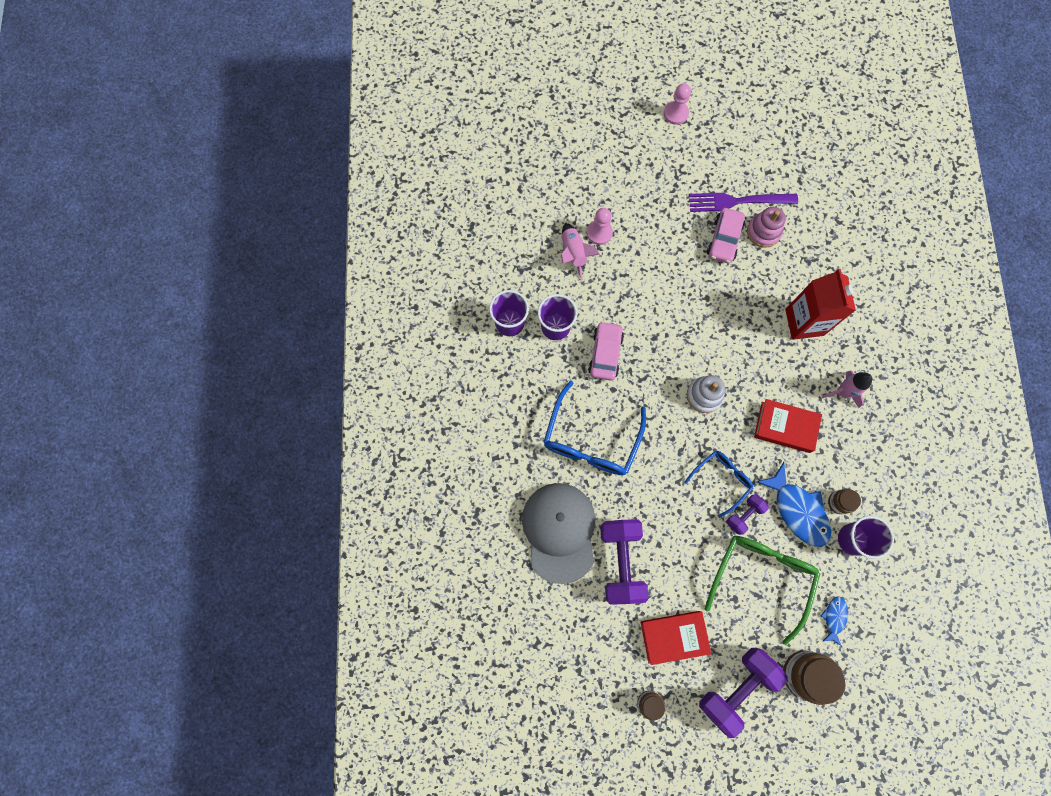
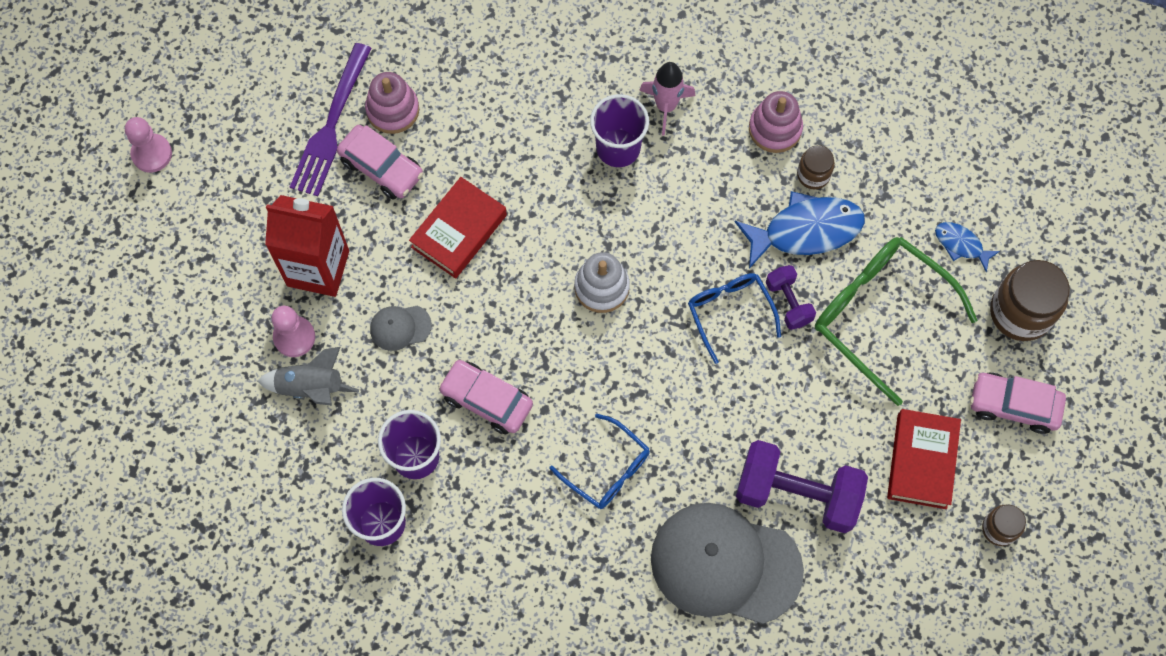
camera: 70 degrees left, 5 degrees down
blue glasses [543,381,646,476] -> blue glasses [549,414,650,509], size x0.59
pink rocket [561,223,600,280] -> grey rocket [257,347,359,406]
purple dumbbell [699,648,788,738] -> pink car [970,373,1066,434]
red book [754,399,822,453] -> red book moved to [409,177,507,279]
red carton [785,269,856,340] -> red carton moved to [265,195,349,297]
purple cup [838,516,894,559] -> purple cup moved to [590,94,649,167]
none -> grey cap [370,306,432,351]
none -> pink stacking toy [749,91,803,153]

